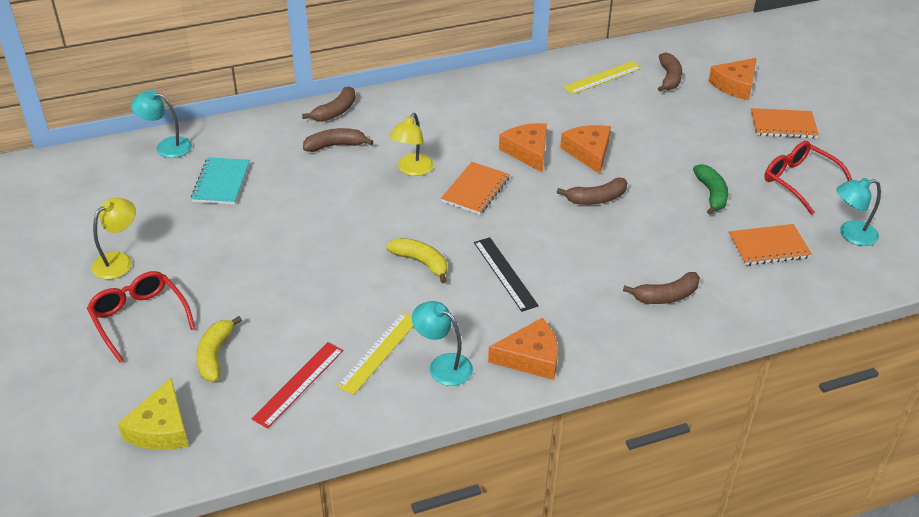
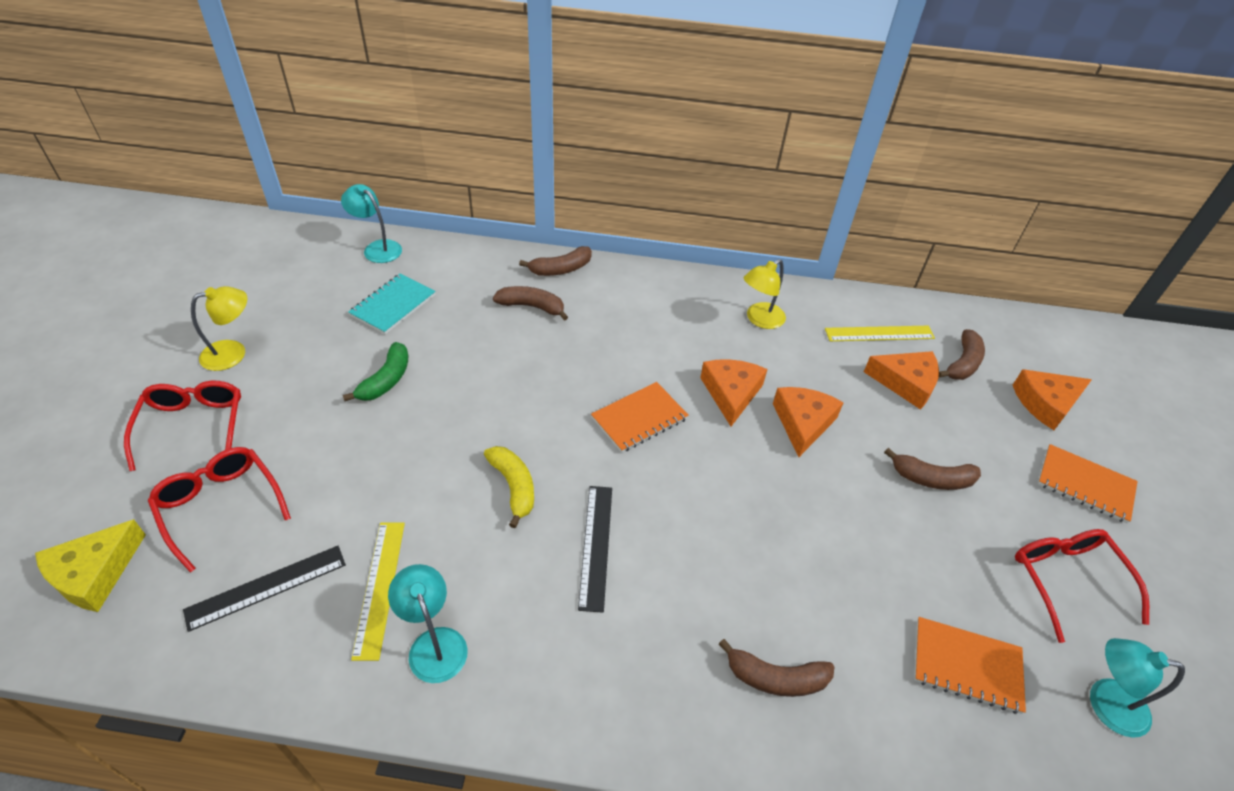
camera: 25 degrees right, 5 degrees up
yellow banana [196,316,242,381] -> red glasses [148,447,291,573]
red ruler [251,342,344,428] -> black ruler [183,546,346,632]
yellow ruler [337,312,413,395] -> yellow ruler turned 60 degrees counterclockwise [351,522,405,661]
yellow lamp [390,113,433,176] -> yellow lamp moved to [744,259,786,329]
orange cheese [488,318,558,380] -> orange cheese moved to [864,351,939,410]
brown banana [557,178,627,205] -> brown banana moved to [884,448,981,490]
green banana [693,164,728,215] -> green banana moved to [343,342,408,401]

